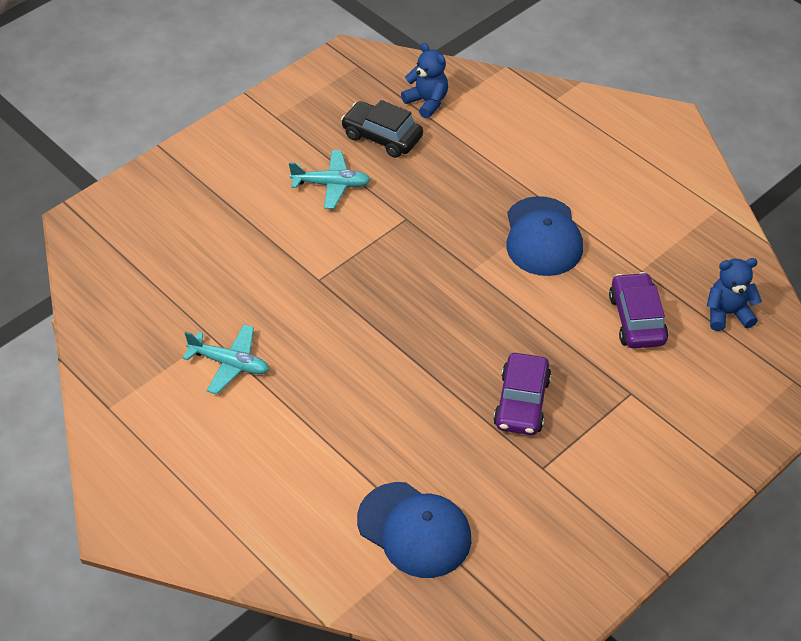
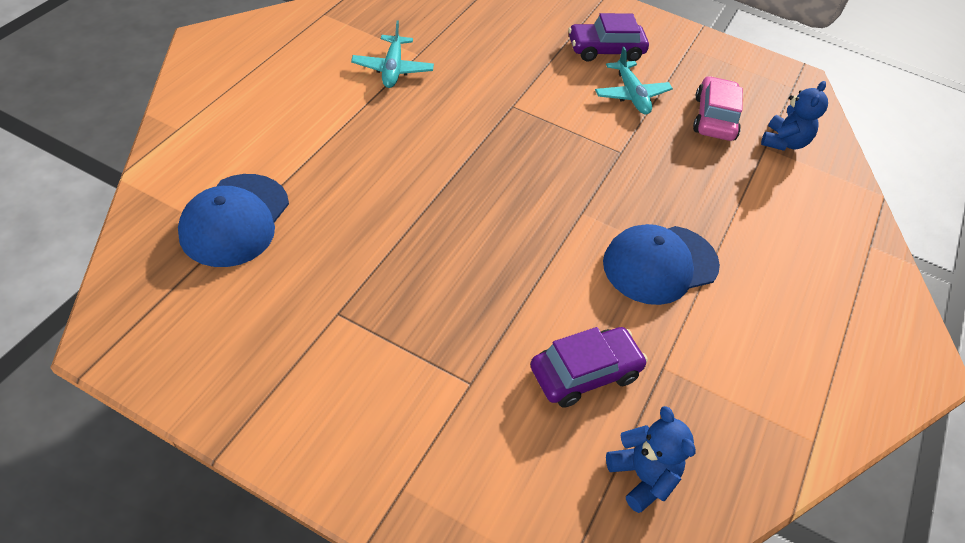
camera: 65 degrees right, 0 degrees up
black car [341,100,423,158] -> pink car [693,76,743,141]
purple car [493,353,551,435] -> purple car moved to [568,13,649,62]

